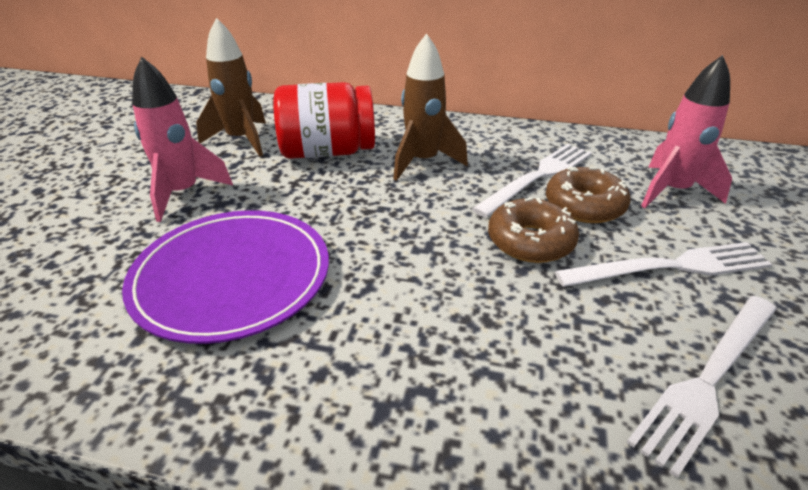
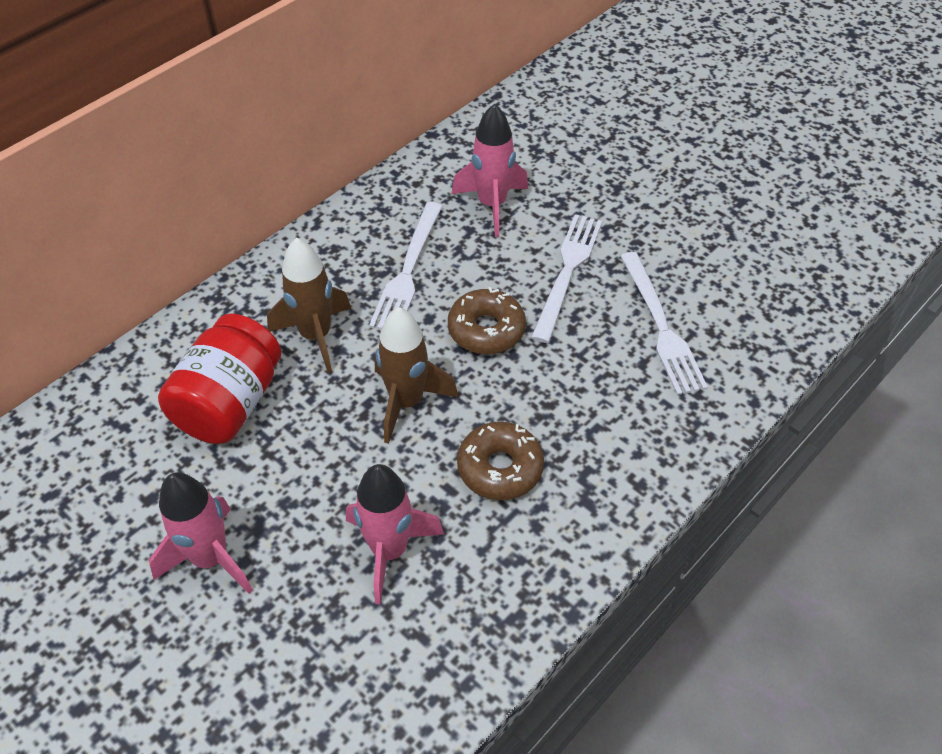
camera: 60 degrees left, 15 degrees up
purple plate [122,210,329,344] -> pink rocket [346,464,444,605]
brown rocket [196,18,266,157] -> brown rocket moved to [375,307,459,444]
white fork [472,144,592,218] -> white fork turned 150 degrees counterclockwise [369,202,443,330]
brown donut [546,167,630,223] -> brown donut moved to [457,422,544,500]

